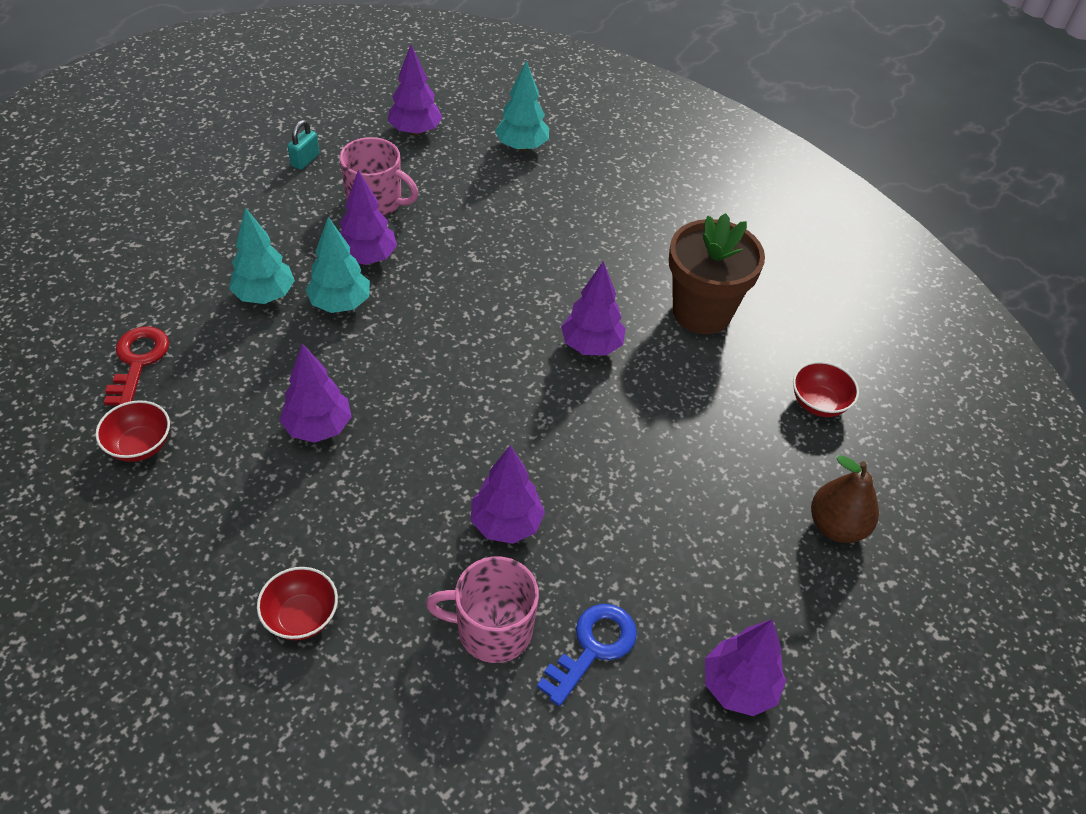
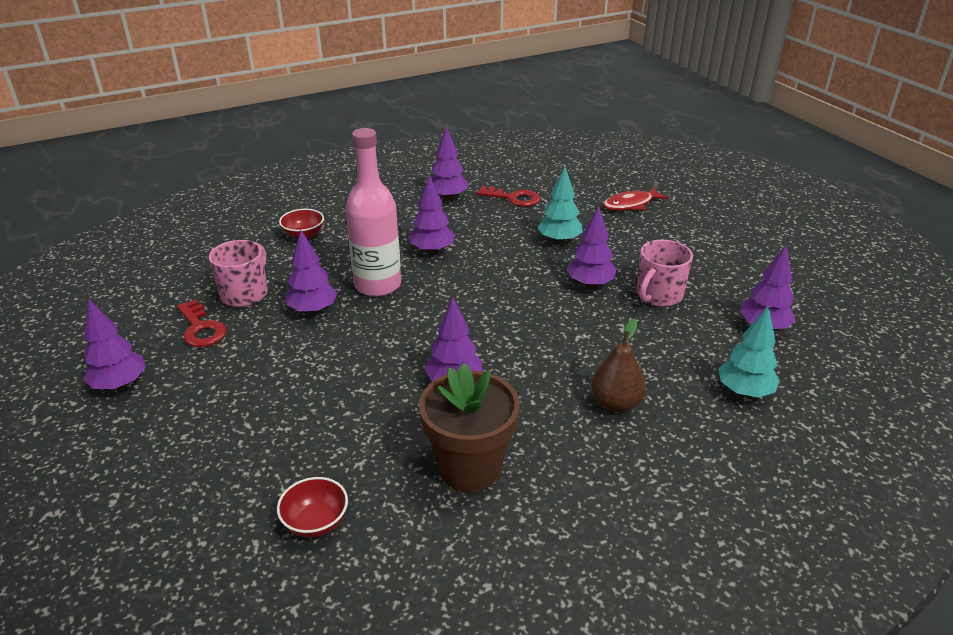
camera: 110 degrees right, 15 degrees down
red bowl [95,400,170,462] -> purple tree [432,127,468,200]
turquoise padlock [287,120,319,170] -> none
turquoise tree [306,217,370,313] -> none
blue key [537,604,637,706] -> red key [177,299,227,347]
brown pear [811,455,879,543] -> brown pear moved to [591,318,646,412]
none -> pink bottle [345,128,401,297]
none -> red fish [603,187,669,211]

